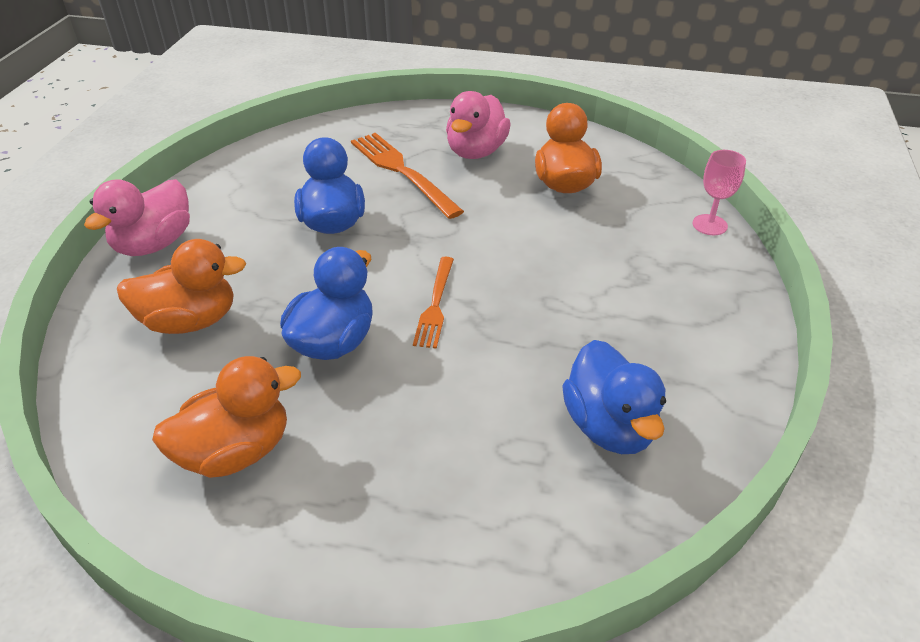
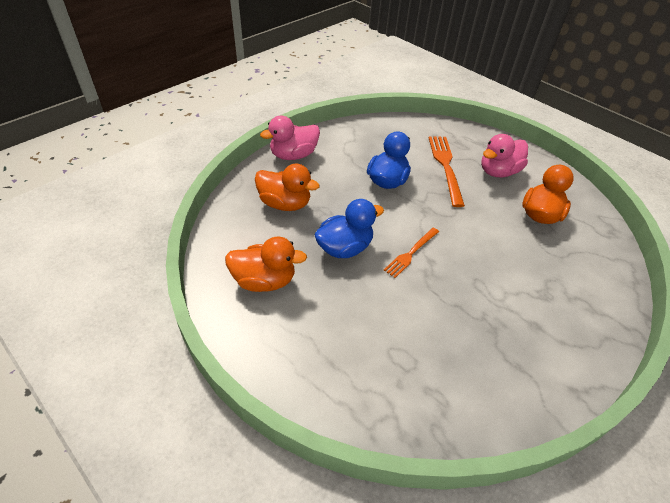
camera: 30 degrees right, 5 degrees up
blue duck [562,340,666,454] -> none
pink goblet [692,150,746,235] -> none

